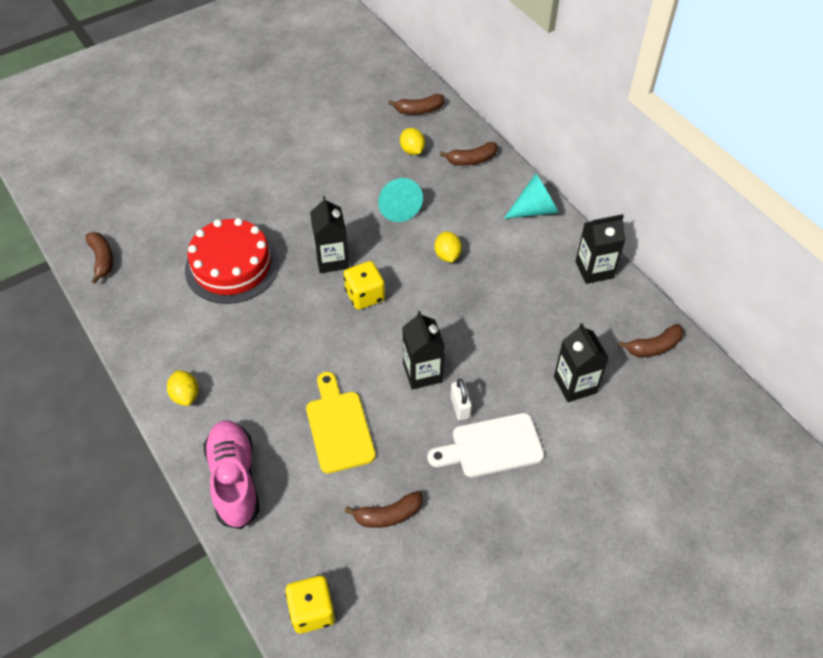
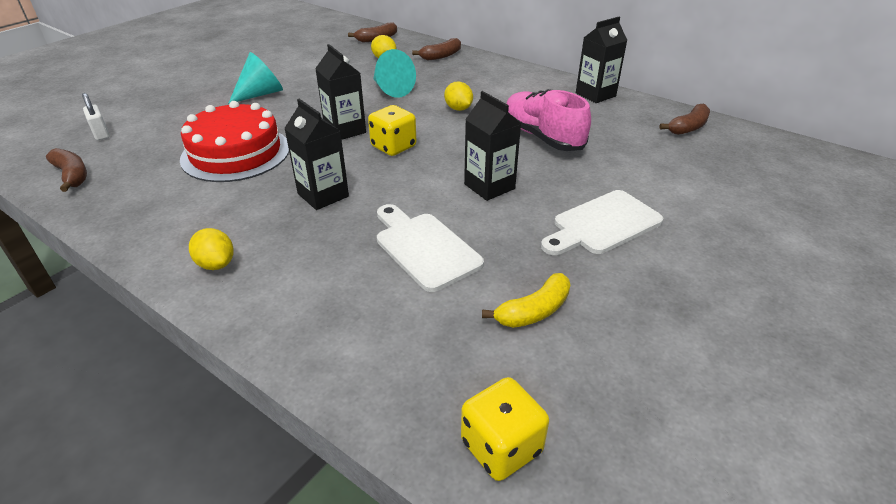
camera: 20 degrees left, 15 degrees down
pink shoe [203,420,260,529] -> pink shoe moved to [506,89,591,151]
yellow cutting board [306,372,376,473] -> white cutting board [377,204,484,292]
brown banana [345,491,422,528] -> yellow banana [482,273,570,328]
white padlock [451,378,472,420] -> white padlock moved to [82,93,110,140]
turquoise cone [504,173,558,219] -> turquoise cone moved to [228,52,283,104]
black carton [554,323,609,402] -> black carton moved to [284,99,349,210]

